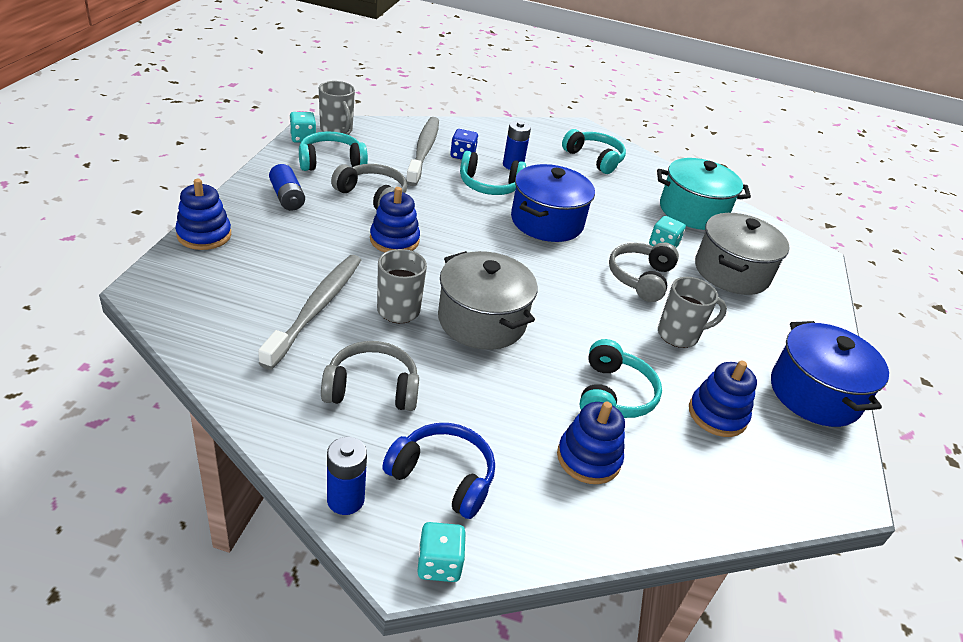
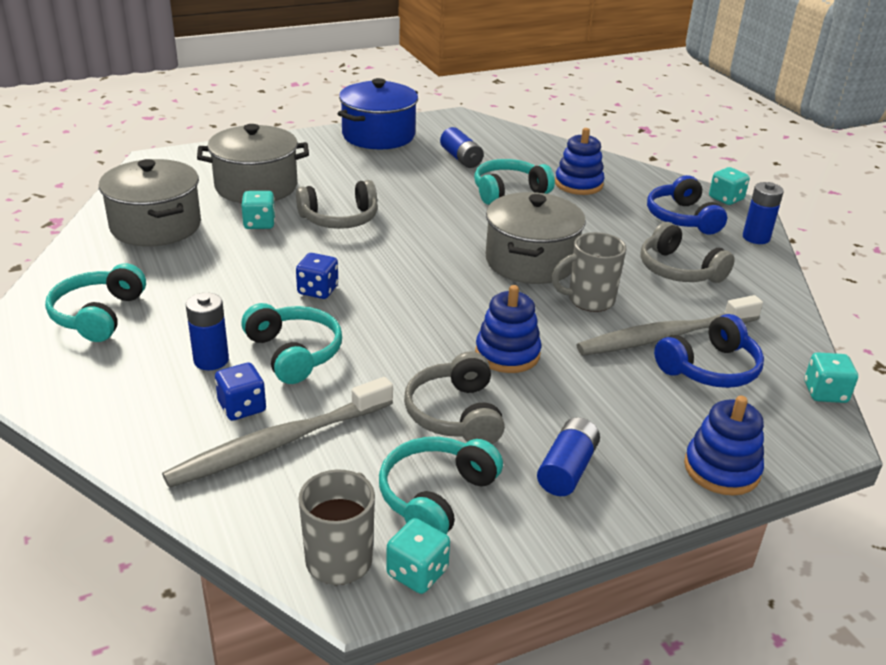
camera: 125 degrees left, 5 degrees down
turquoise headphones [299,131,368,171] -> turquoise headphones turned 90 degrees clockwise [379,437,503,534]
blue pot [511,164,595,242] -> blue dice [296,253,338,299]
turquoise pot [657,158,751,230] -> grey pot [99,159,201,247]
grey mug [658,277,727,348] -> none
blue stacking toy [689,360,757,437] -> blue battery [440,127,484,168]
none -> blue headphones [654,314,764,388]
none -> turquoise dice [805,352,858,403]

